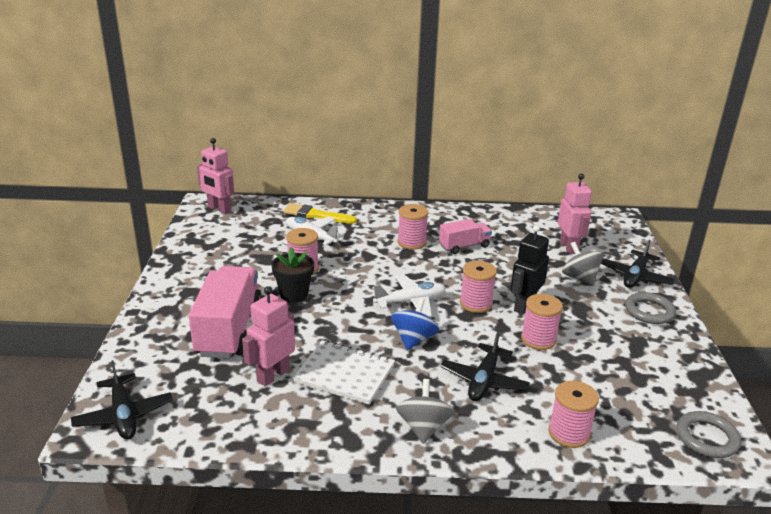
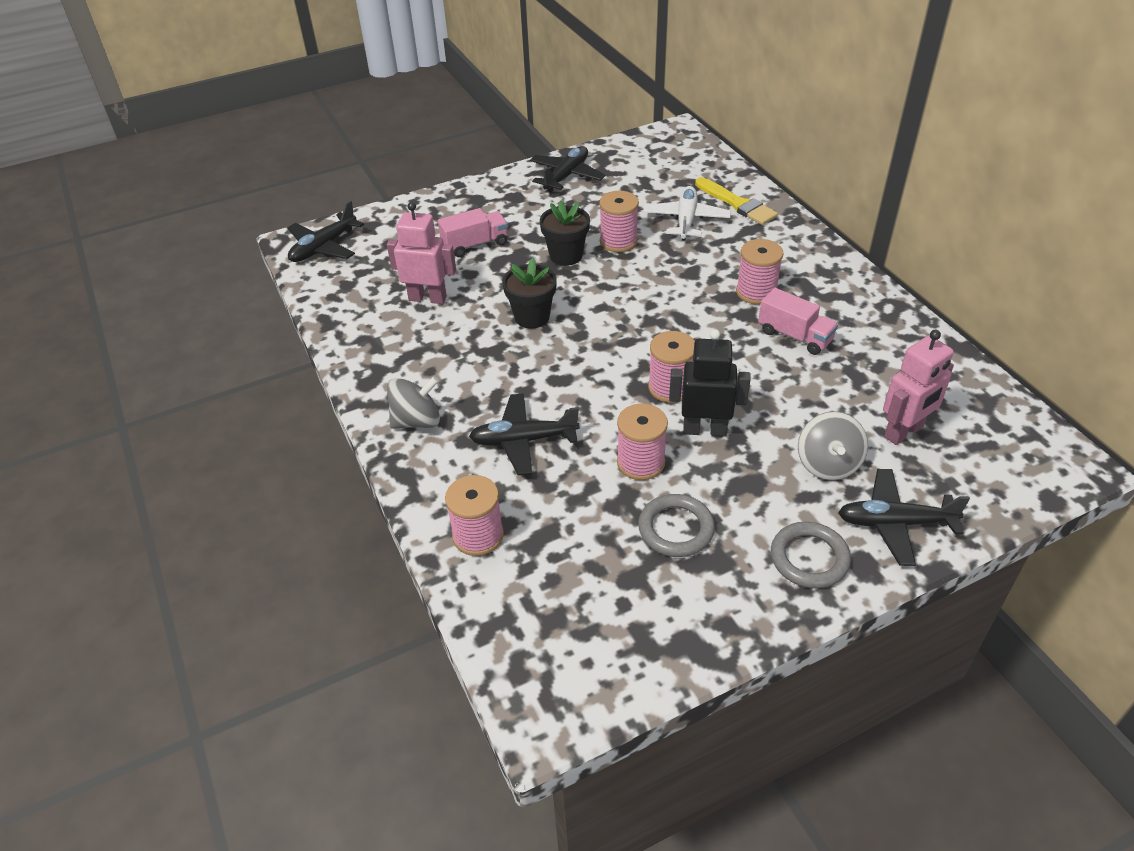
camera: 65 degrees right, 15 degrees up
pink truck [189,266,262,358] -> pink truck [438,208,508,257], size x0.55
pink robot [197,138,234,214] -> none
yellow brush [283,203,357,224] -> yellow brush turned 150 degrees clockwise [695,177,778,225]
white notebook [292,340,395,405] -> none
white plane [372,274,446,317] -> none
blue spinning top [391,298,439,350] -> none
grey spinning top [562,242,603,286] -> grey spinning top turned 150 degrees clockwise [798,411,868,480]
grey ring [677,411,741,458] -> grey ring moved to [638,494,715,557]
none -> black flower pot [503,258,557,329]
none -> black plane [530,146,605,192]

